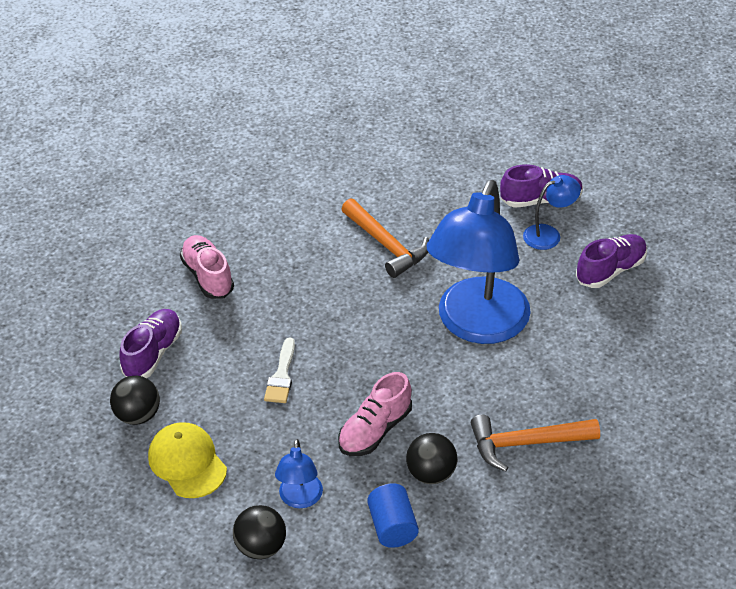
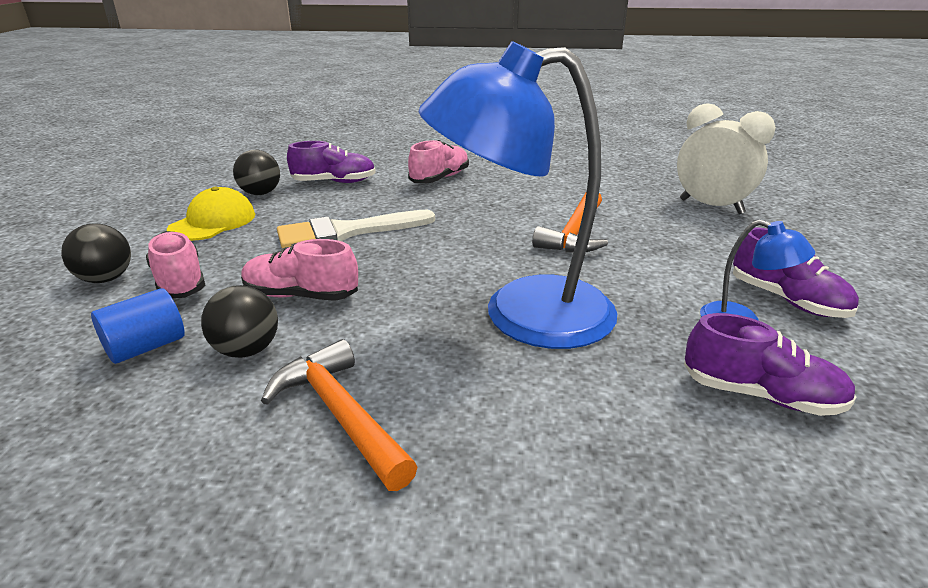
camera: 60 degrees right, 15 degrees down
white brush [264,338,295,403] -> white brush [277,210,435,248], size x1.75
blue lamp [275,439,323,508] -> pink shoe [146,231,205,298]
none -> white clock [677,103,776,214]

